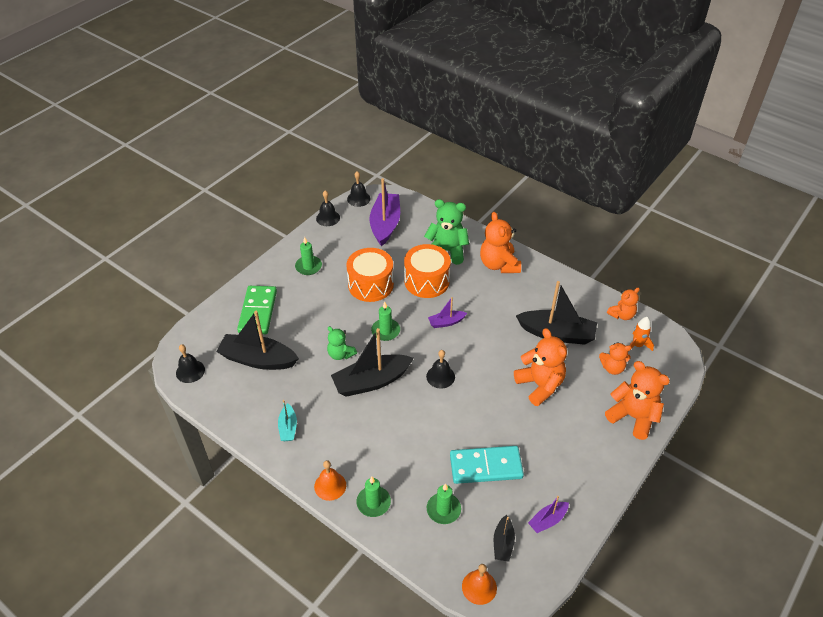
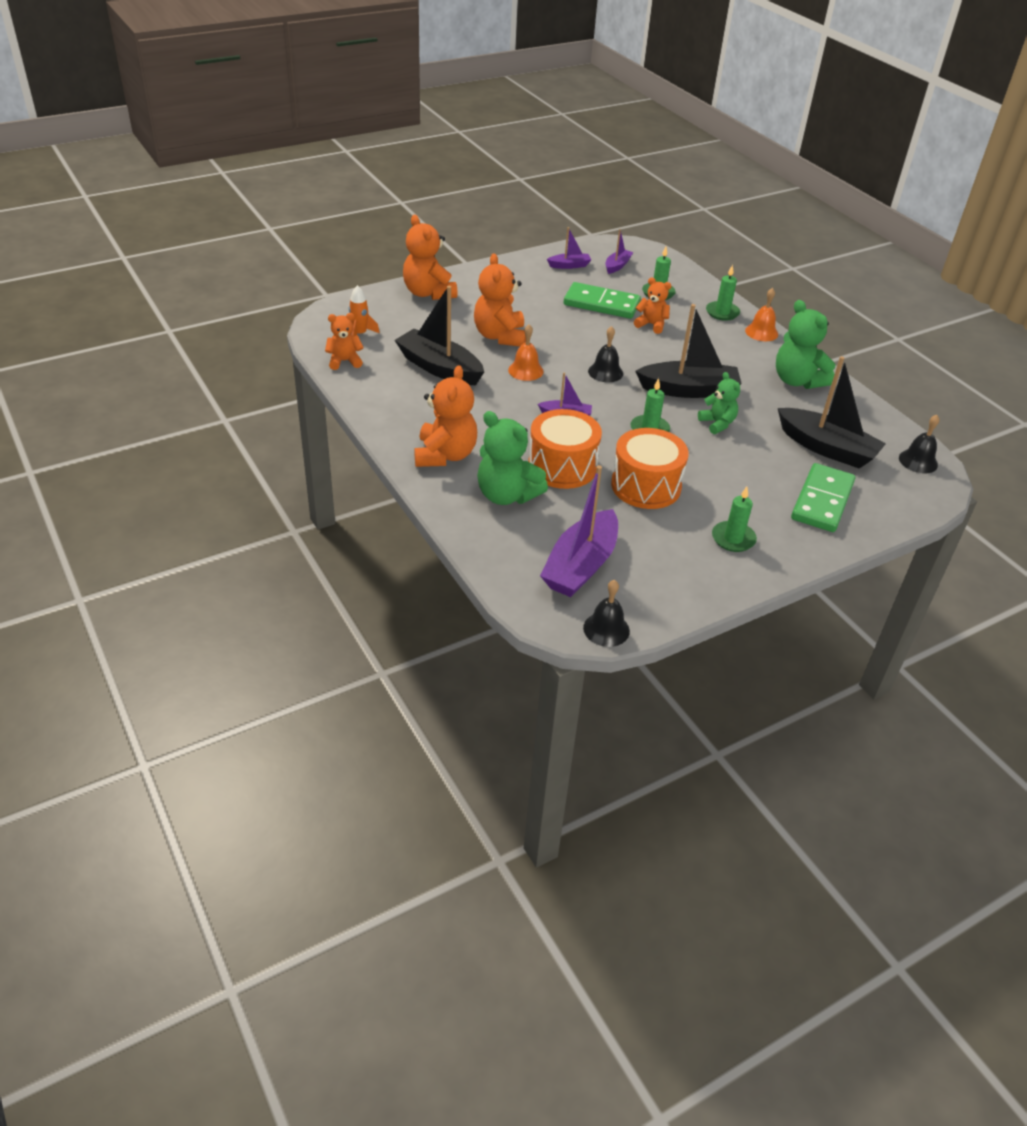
camera: 160 degrees left, 5 degrees down
turquoise boat [278,400,297,441] -> green teddy bear [776,300,836,389]
black bell [316,191,340,226] -> none
turquoise domino [450,446,524,484] -> green domino [564,282,641,319]
orange bell [462,564,497,605] -> orange bell moved to [508,325,544,381]
black boat [494,515,515,562] -> purple boat [605,229,633,274]
orange teddy bear [599,342,631,375] -> orange teddy bear moved to [634,278,672,334]

